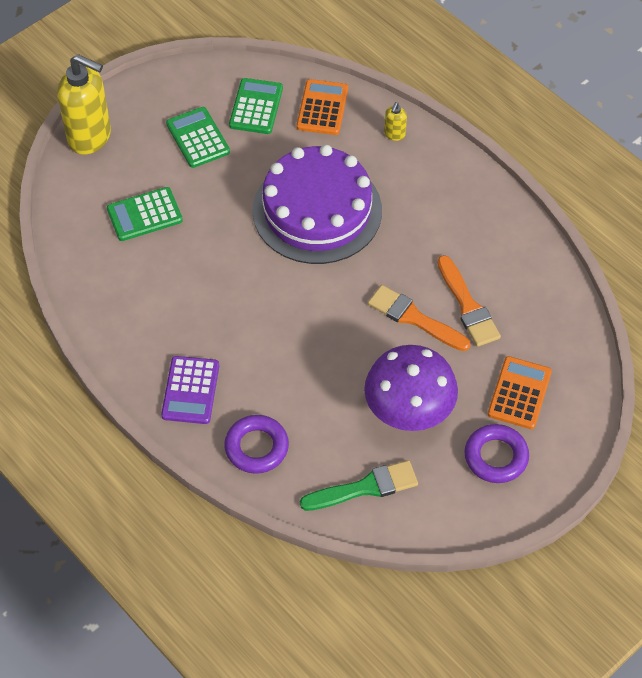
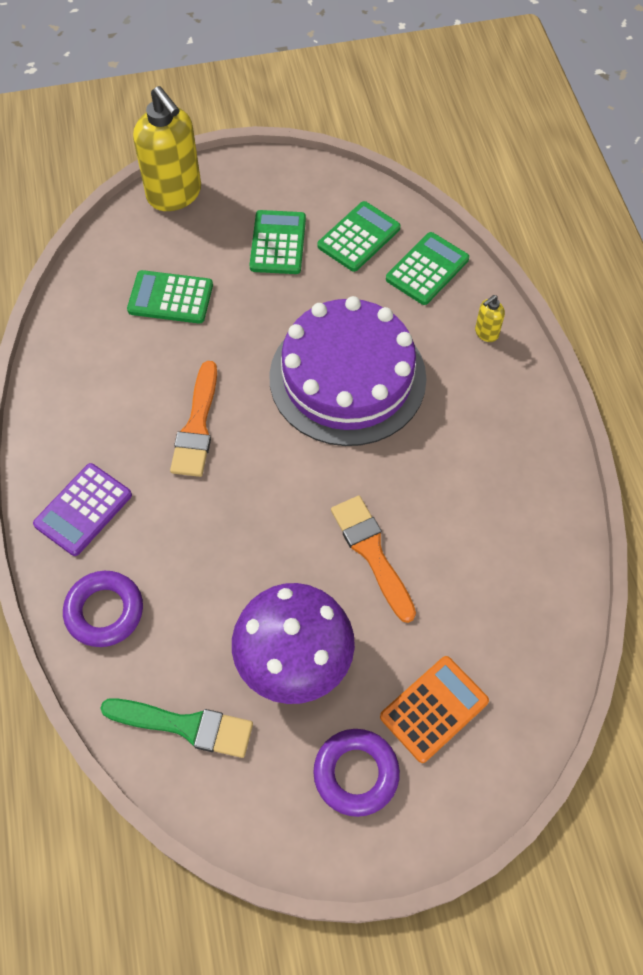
camera: 30 degrees right, 5 degrees up
orange calculator [297,79,348,135] -> green calculator [386,232,469,305]
orange brush [437,255,501,347] -> orange brush moved to [170,361,217,477]

